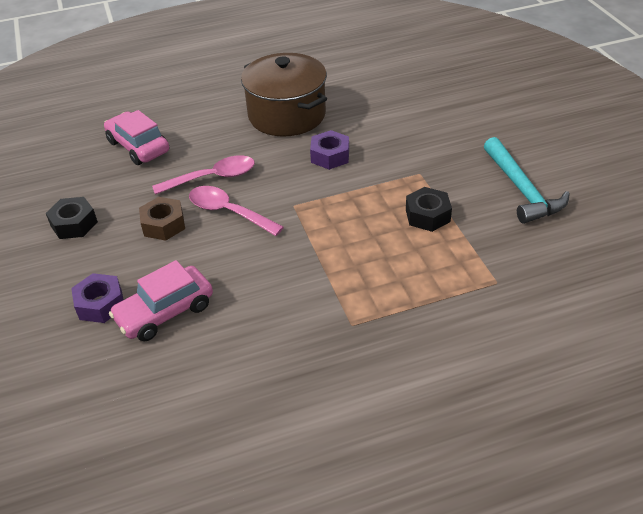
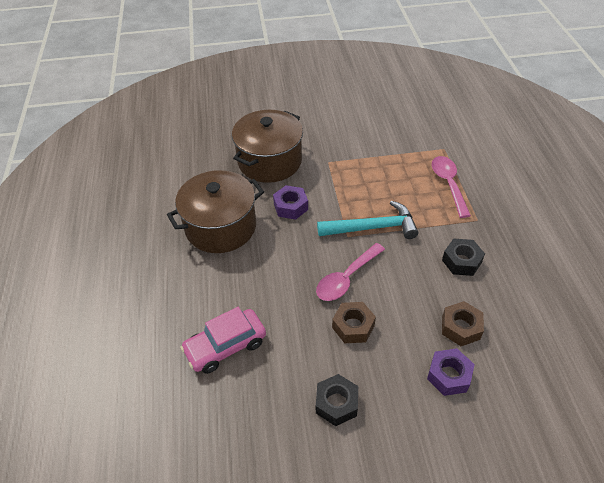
camera: 80 degrees left, 5 degrees up
pink car [109,260,213,342] -> brown nut [442,301,484,346]
pink spoon [152,155,255,195] -> pink spoon moved to [432,156,471,218]
black nut [406,187,452,232] -> black nut moved to [442,239,485,276]
turquoise hammer [484,137,570,224] -> turquoise hammer moved to [317,201,419,239]
none -> brown pot [232,110,303,183]

